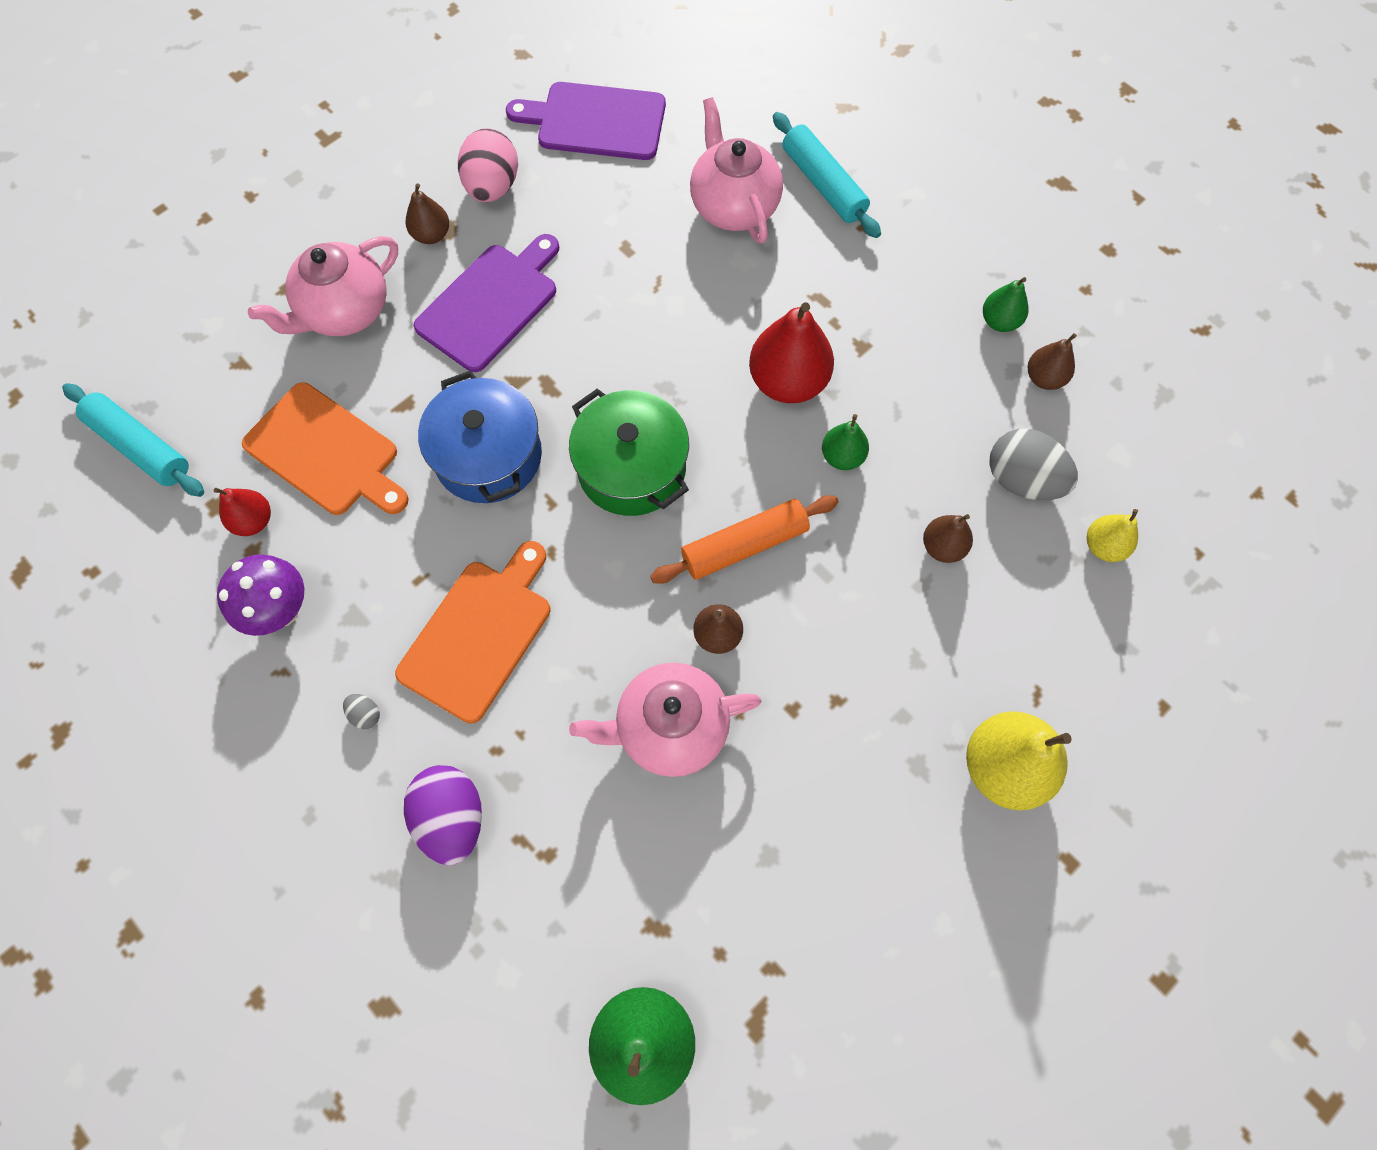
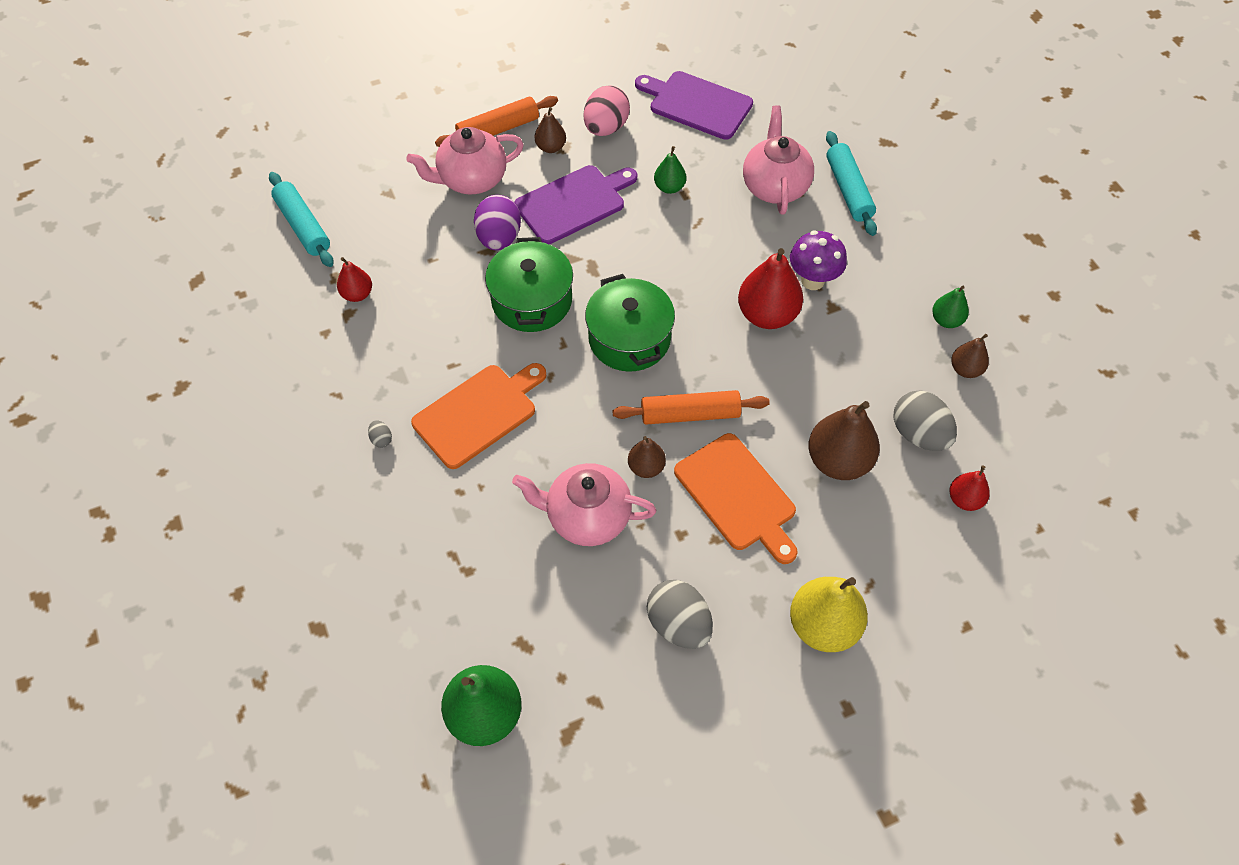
camera: 20 degrees right, 10 degrees down
purple mushroom [217,554,304,636] -> purple mushroom moved to [790,231,847,290]
orange cutting board [242,382,409,515] -> orange cutting board moved to [674,433,798,564]
purple egg [404,765,482,865] -> purple egg moved to [474,195,521,250]
blue pot [418,370,542,503] -> green pot [485,237,573,332]
green pear [822,414,869,470] -> green pear moved to [654,146,686,194]
brown pear [923,514,973,563] -> brown pear [808,401,880,480], size x1.82
yellow pear [1087,509,1138,562] -> red pear [949,465,990,511]
none -> orange rolling pin [435,96,558,147]
none -> grey egg [647,580,713,649]

